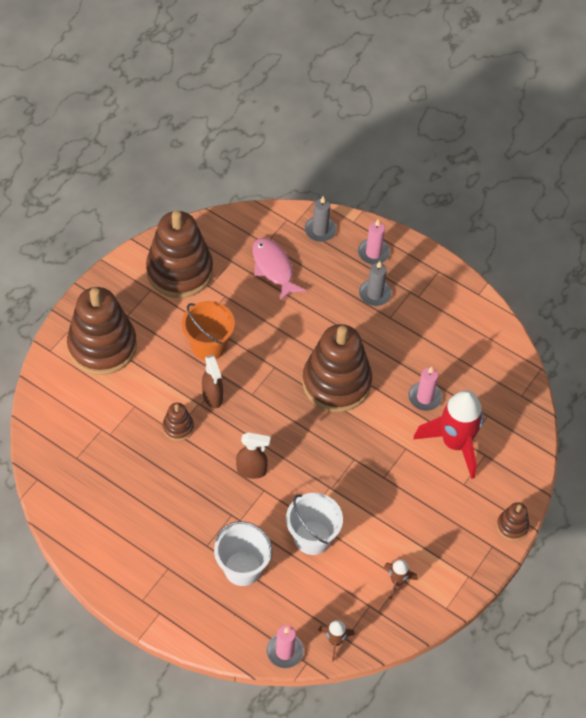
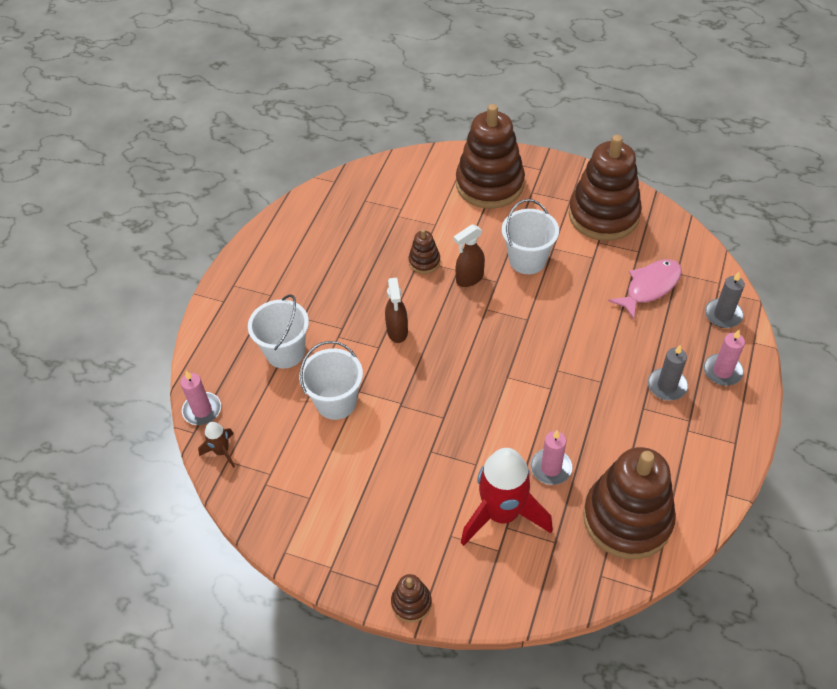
camera: 80 degrees right, 5 degrees down
orange bucket [182,301,235,360] -> white bucket [502,199,559,274]
brown stacking toy [302,324,372,412] -> brown stacking toy moved to [583,447,676,559]
brown rocket [384,559,418,599] -> none

